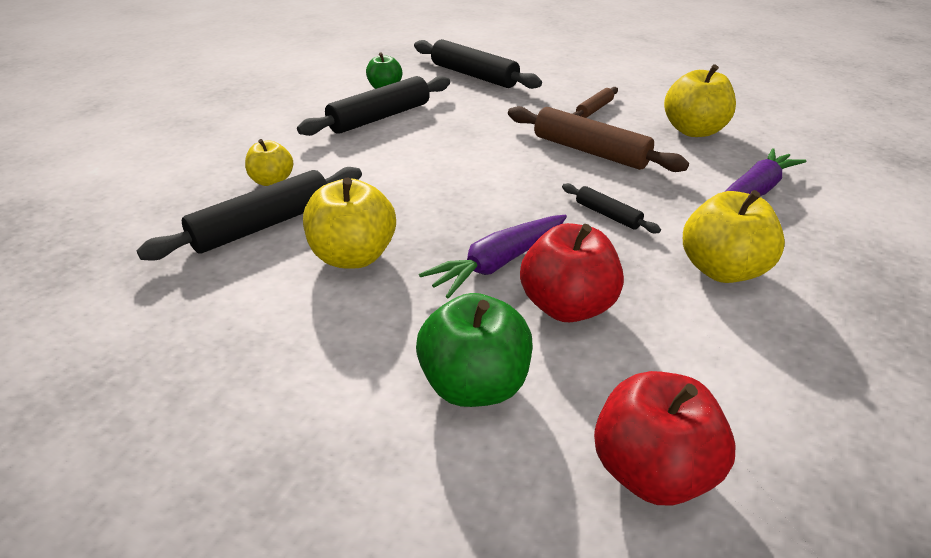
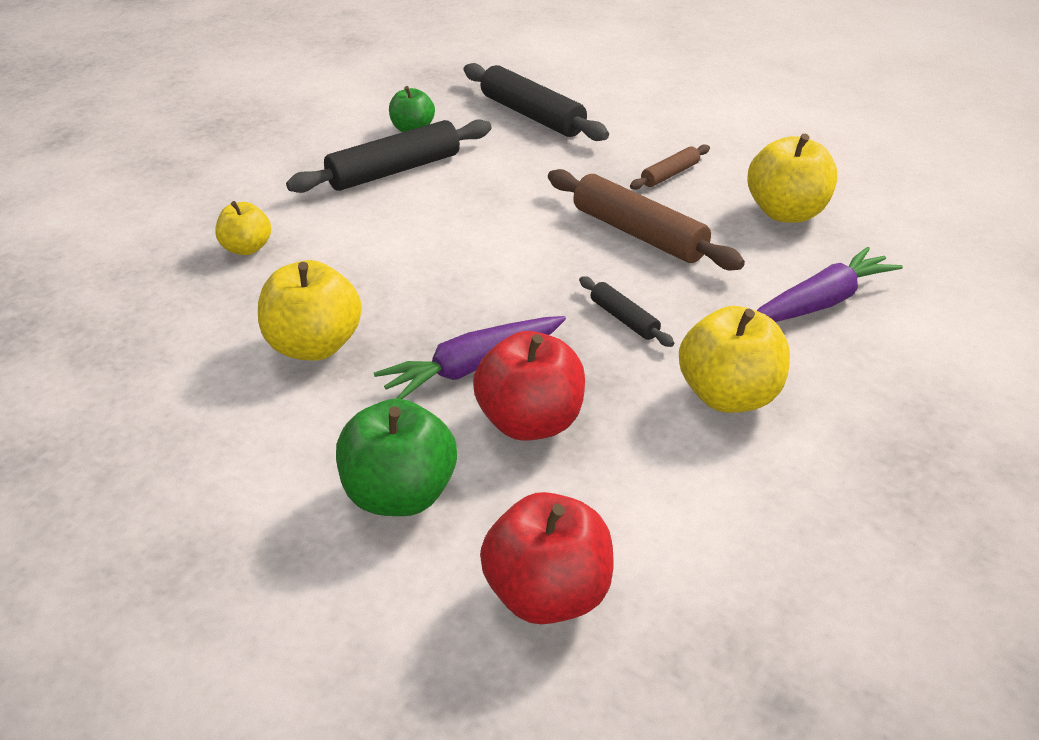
camera: 10 degrees right, 0 degrees up
black rolling pin [137,167,362,261] -> none

